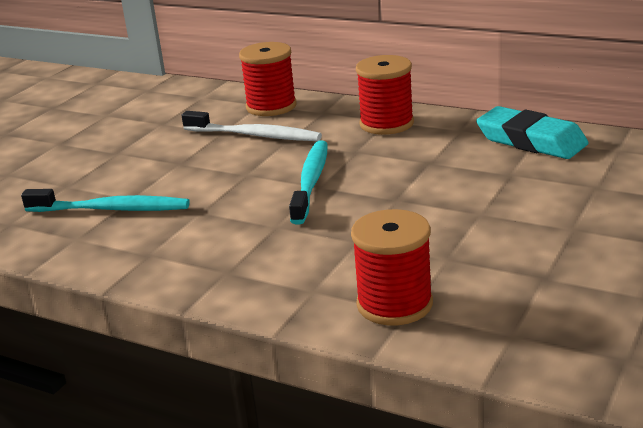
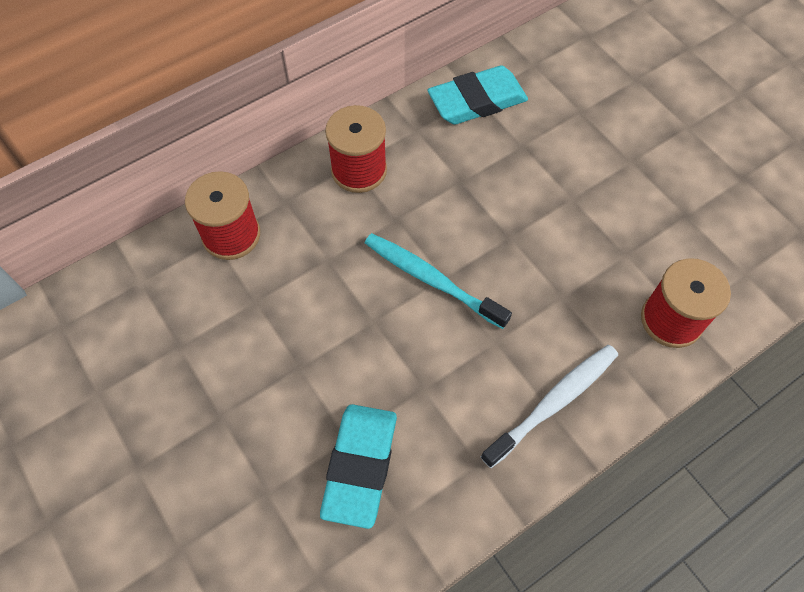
camera: 65 degrees left, 35 degrees up
turquoise toothbrush [21,189,190,212] -> turquoise eraser [320,404,397,529]
white toothbrush [181,111,322,141] -> white toothbrush moved to [480,345,618,468]

